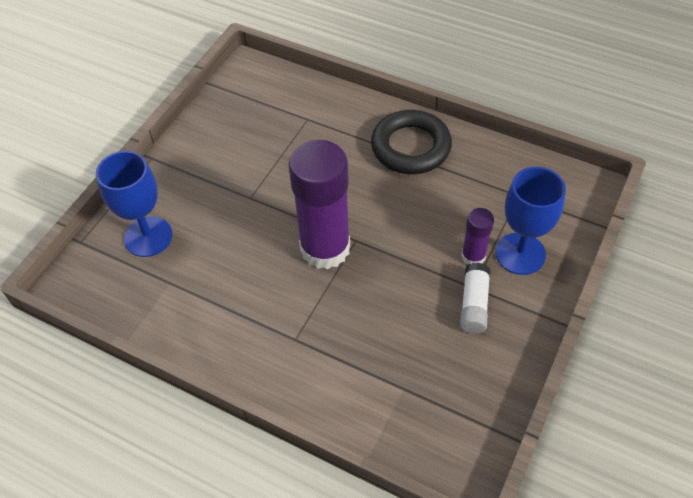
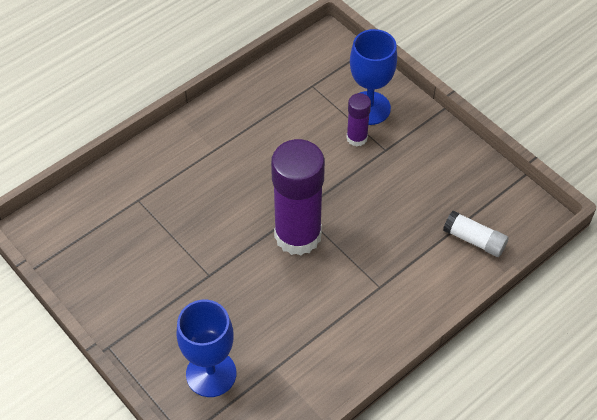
camera: 70 degrees left, 0 degrees up
black ring [371,110,452,174] -> none
white glue stick [460,262,491,334] -> white glue stick moved to [443,210,509,257]

